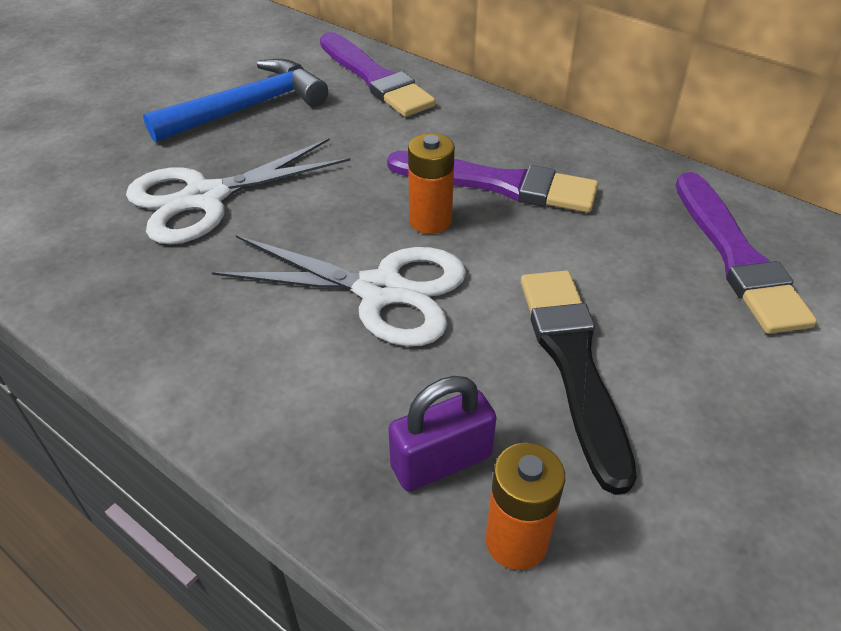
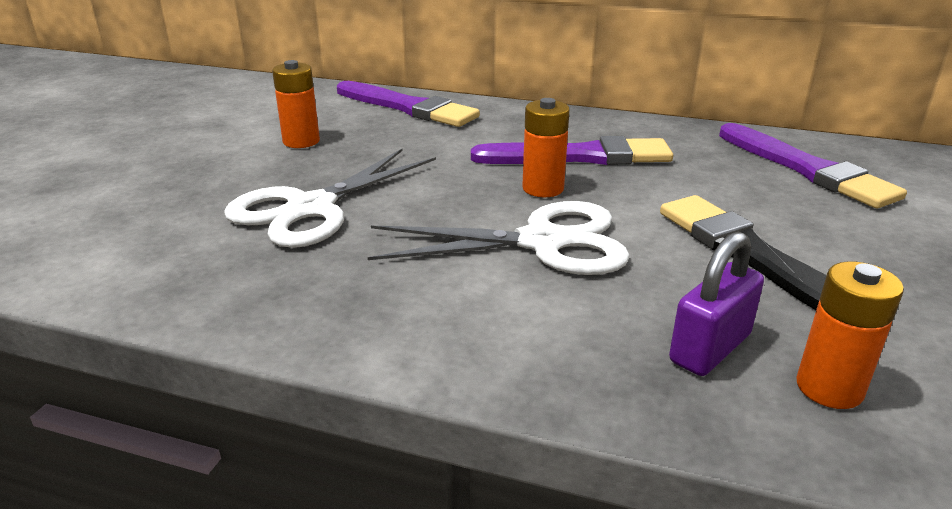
camera: 20 degrees left, 15 degrees down
blue hammer [143,59,328,142] -> orange battery [272,60,320,148]

